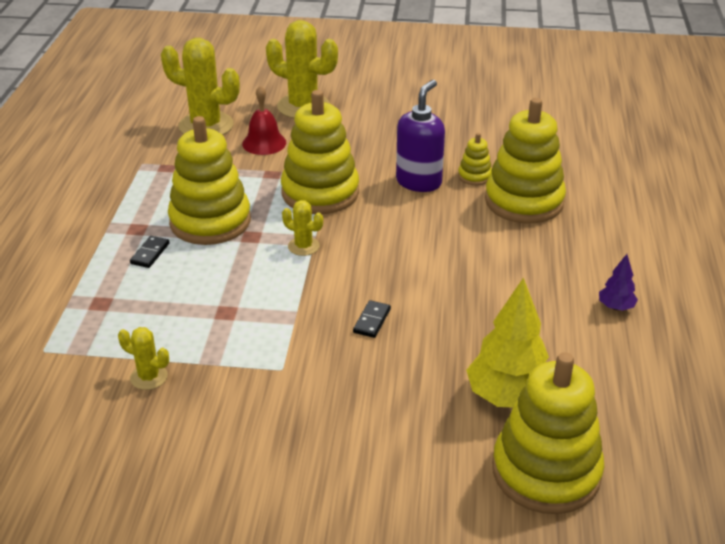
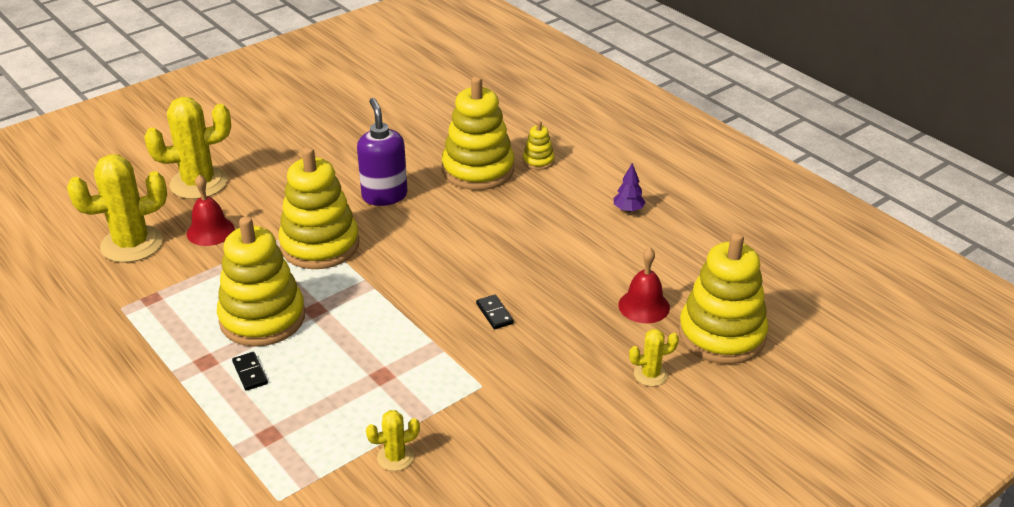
camera: 45 degrees left, 0 degrees up
yellow cactus [282,200,323,256] -> yellow cactus moved to [629,329,679,387]
yellow stacking toy [458,133,492,185] -> yellow stacking toy moved to [523,121,555,170]
yellow tree [466,277,549,407] -> red bell [618,247,670,323]

